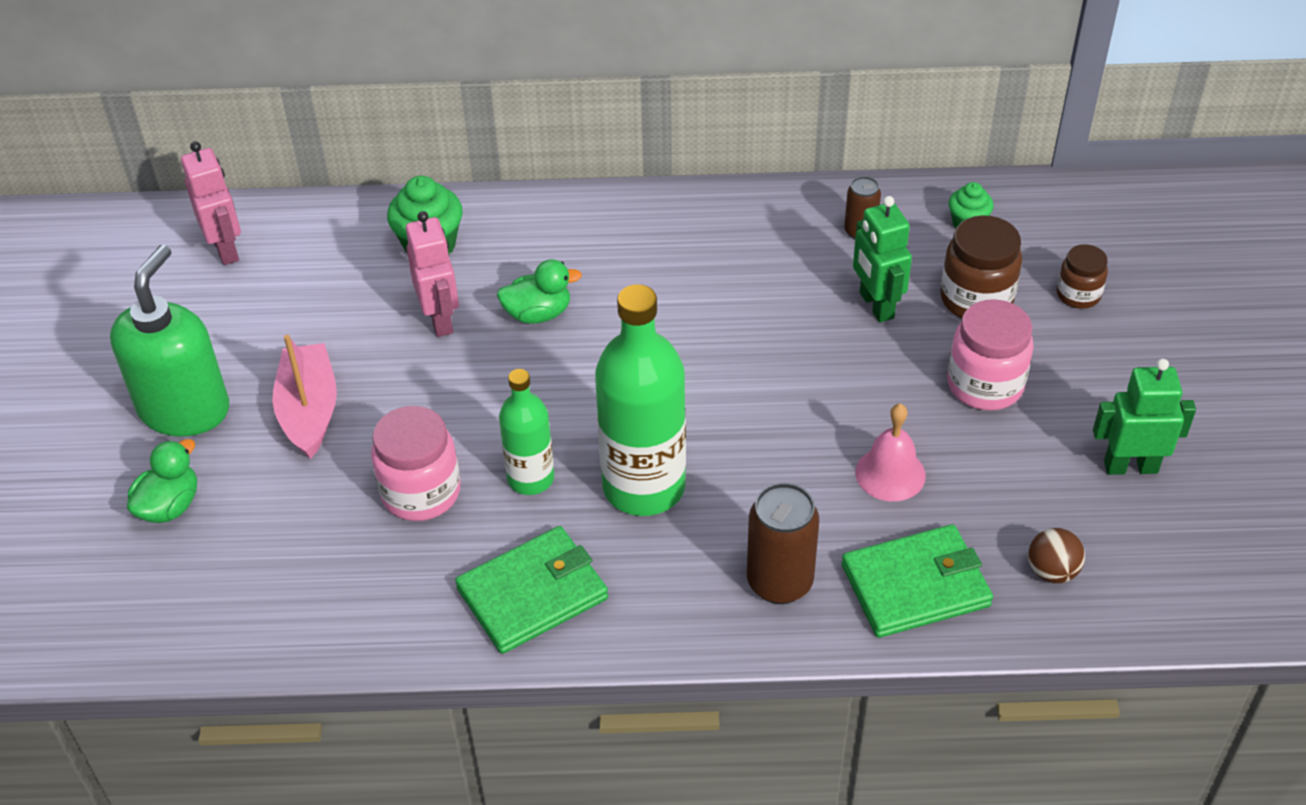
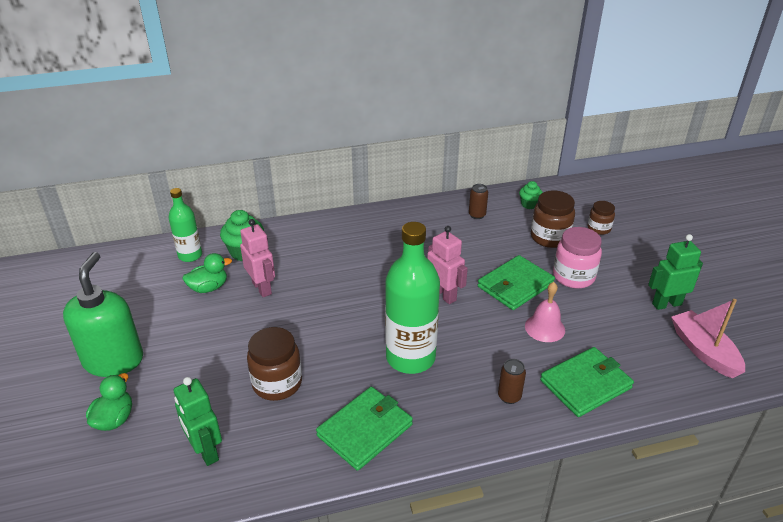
camera: 15 degrees left, 10 degrees down
pink robot [181,141,241,265] -> pink robot moved to [427,226,468,304]
pink boat [272,334,337,459] -> pink boat moved to [671,299,745,378]
pink jar [371,406,460,521] -> brown jar [247,327,302,401]
green duck [497,259,582,324] -> green duck moved to [182,253,232,293]
green bottle [499,369,554,495] -> green bottle moved to [168,188,202,262]
brown can [747,483,819,604] -> brown can [498,359,526,404], size x0.59
green robot [853,196,912,322] -> green robot moved to [174,377,222,466]
brown ball [1028,528,1085,583] -> none
none -> green wallet [478,255,555,310]

